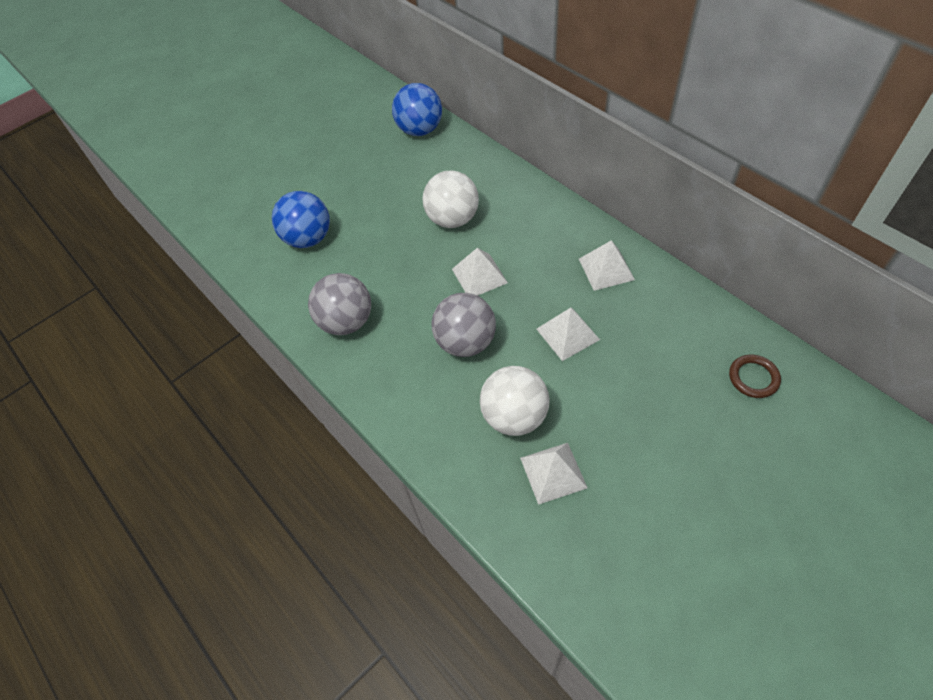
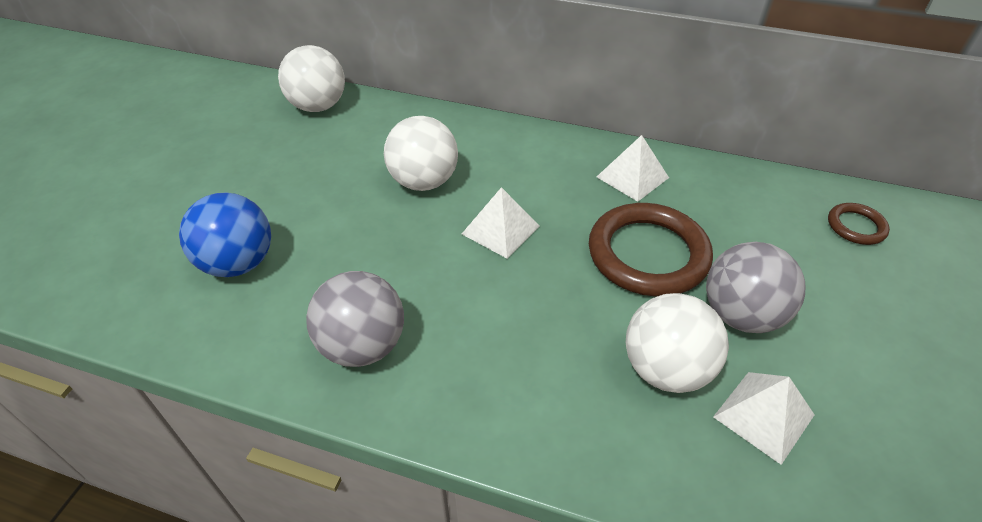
camera: 35 degrees left, 10 degrees down
blue ball [392,83,442,136] -> white ball [278,45,345,112]
grey ball [431,293,496,357] -> grey ball moved to [706,242,805,333]
white pyramid [537,308,600,361] -> brown ring [589,203,713,297]

